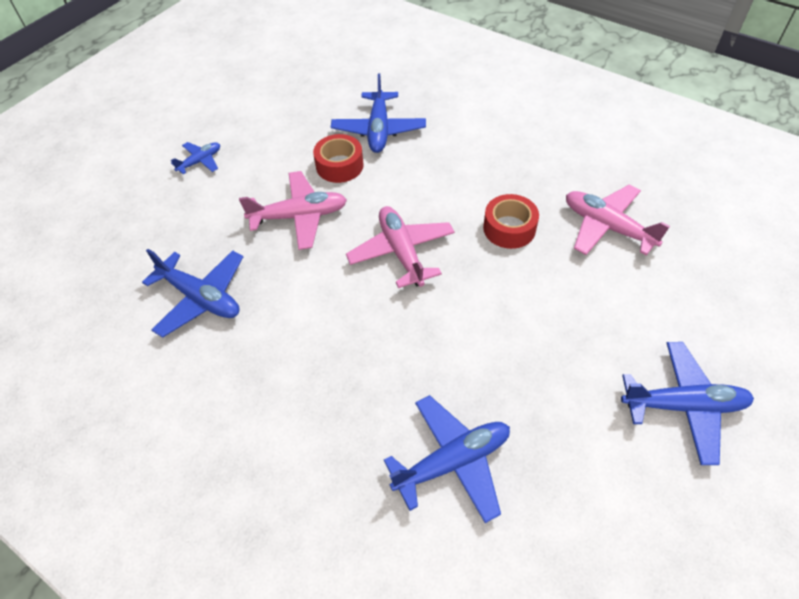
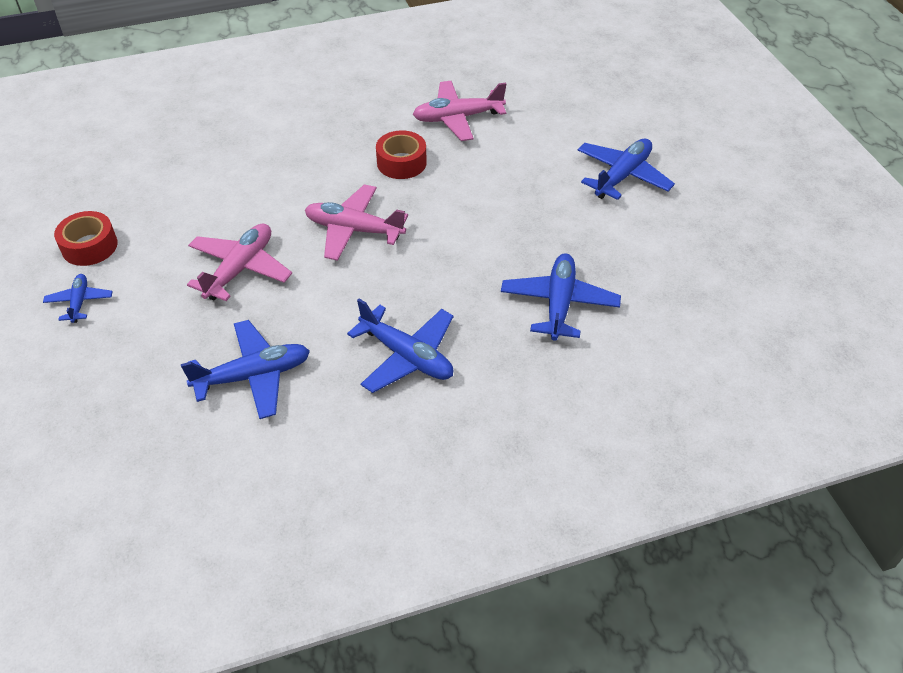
camera: 55 degrees left, 5 degrees down
red tape [313,134,364,183] -> red tape moved to [54,211,118,266]
blue plane [331,74,426,153] -> blue plane moved to [347,298,454,393]

